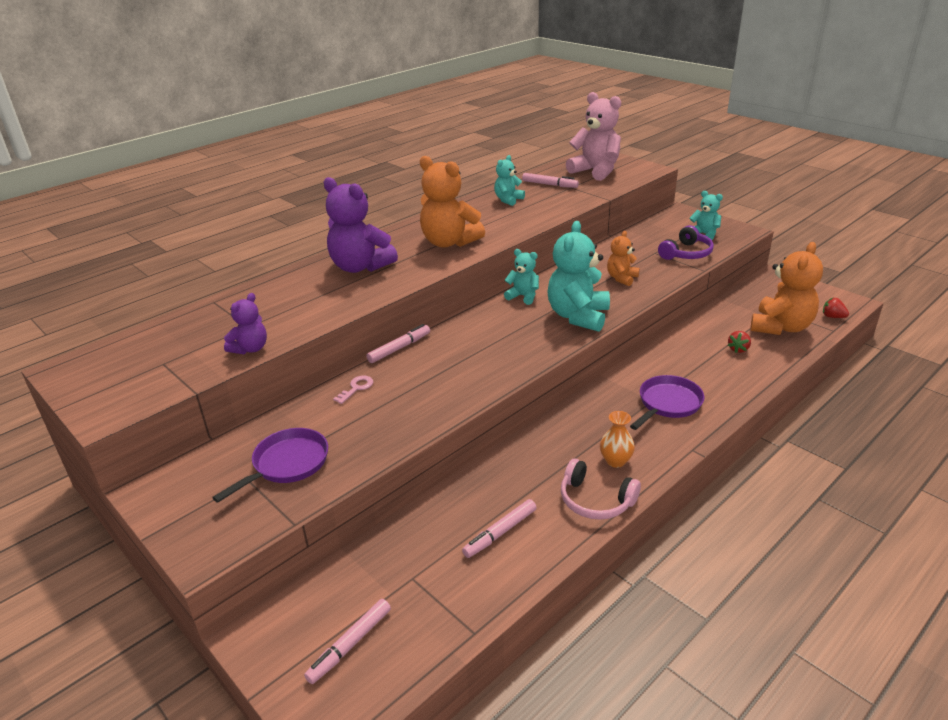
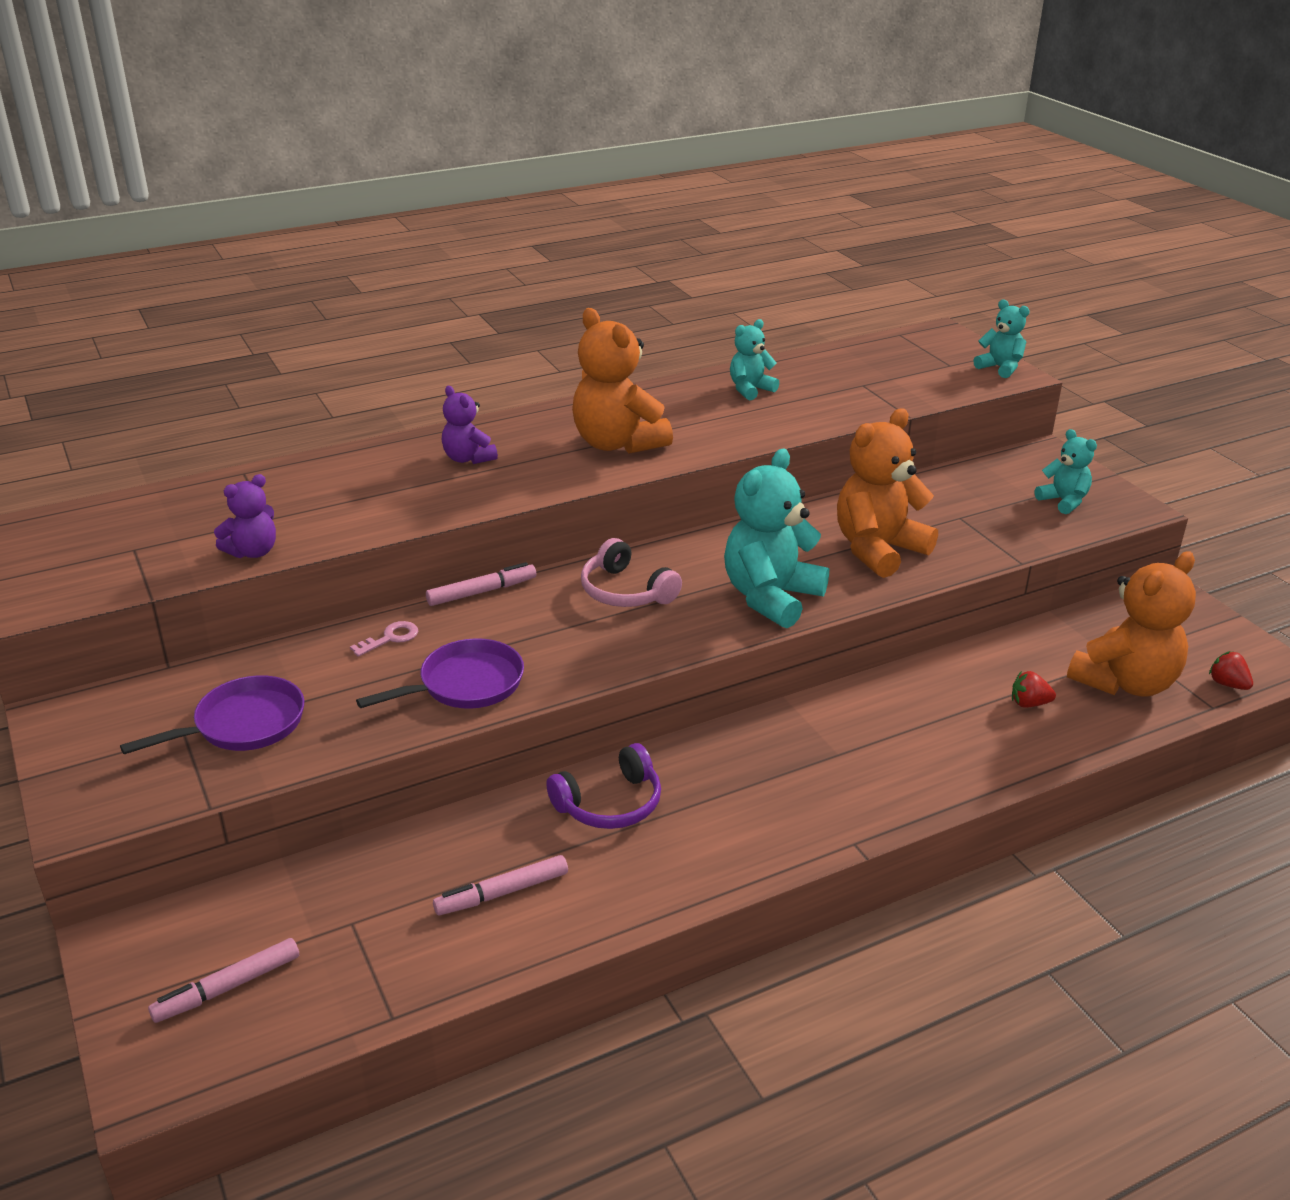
camera: 15 degrees right, 0 degrees up
purple teddy bear [324,177,398,273] -> purple teddy bear [442,386,498,464], size x0.54
turquoise teddy bear [504,249,539,305] -> turquoise teddy bear moved to [973,299,1030,378]
pink marker [522,173,579,188] -> none
pink headphones [561,459,641,520] -> pink headphones moved to [581,538,682,607]
pink teddy bear [566,92,621,181] -> none
orange vase [600,411,635,468] -> none
orange teddy bear [607,231,640,286] -> orange teddy bear [837,408,938,578], size x1.85
purple pan [630,375,705,430] -> purple pan moved to [356,638,524,709]
purple headphones [658,225,714,260] -> purple headphones moved to [546,743,661,829]
red strawberry [727,331,751,353] -> red strawberry turned 45 degrees clockwise [1012,671,1056,708]

